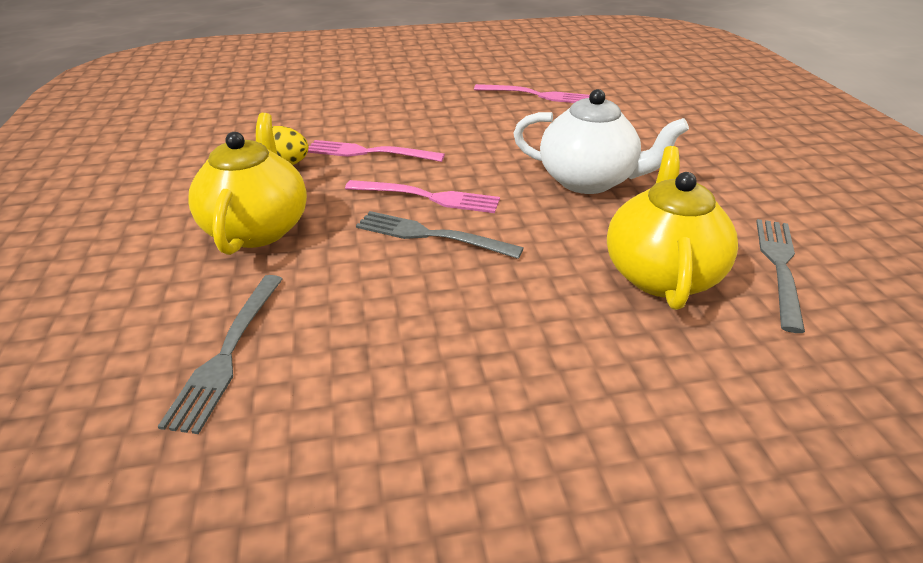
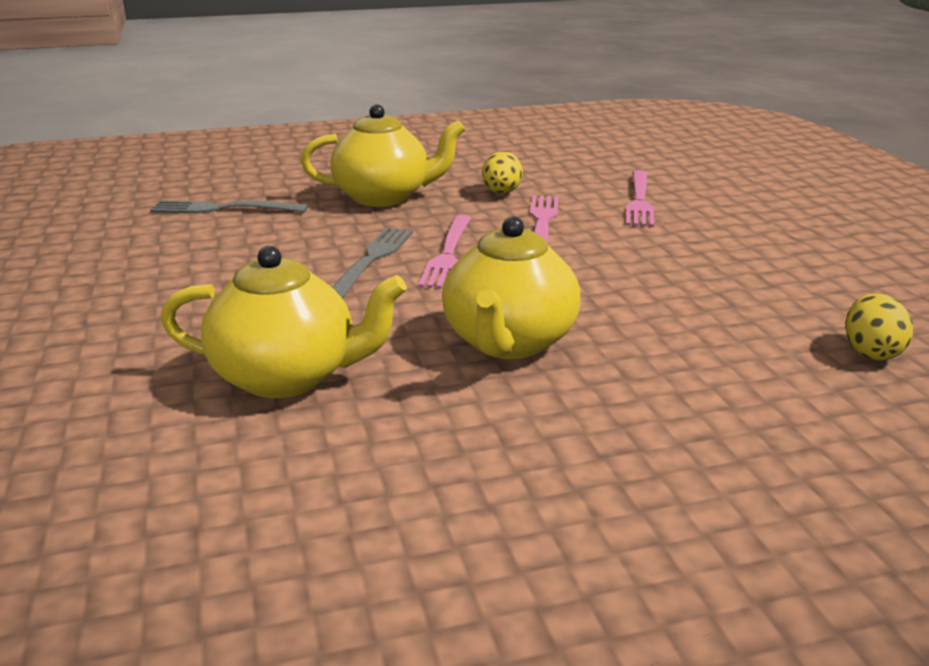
camera: 85 degrees right, 10 degrees down
pink fork [474,84,590,103] -> pink fork moved to [626,170,654,227]
white teapot [513,89,689,194] -> yellow teapot [442,216,580,359]
grey fork [756,219,805,333] -> none
none -> yellow egg [846,293,913,360]

